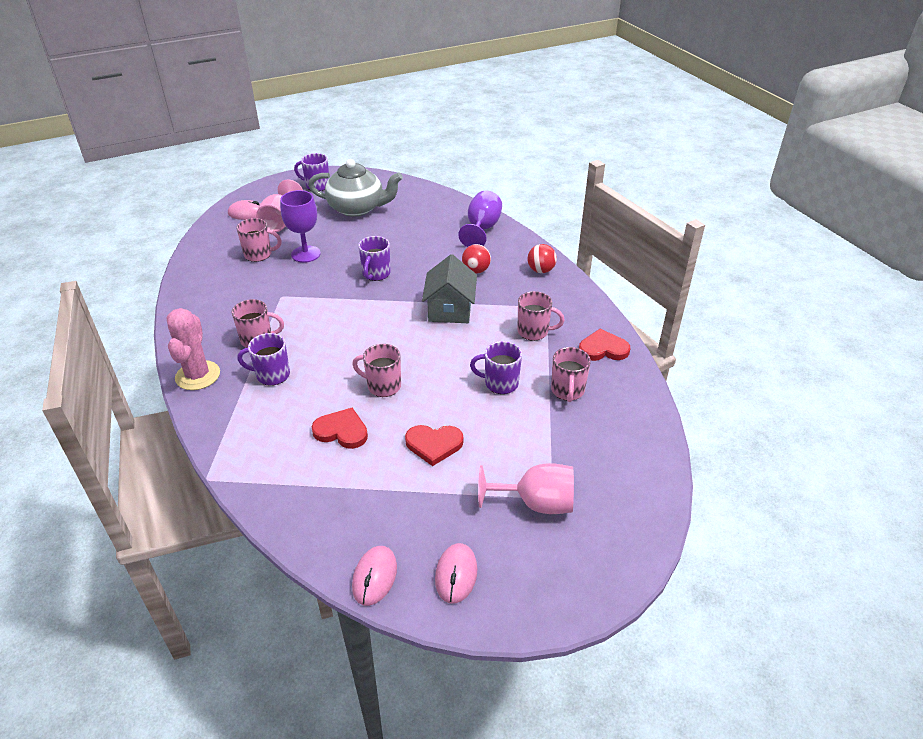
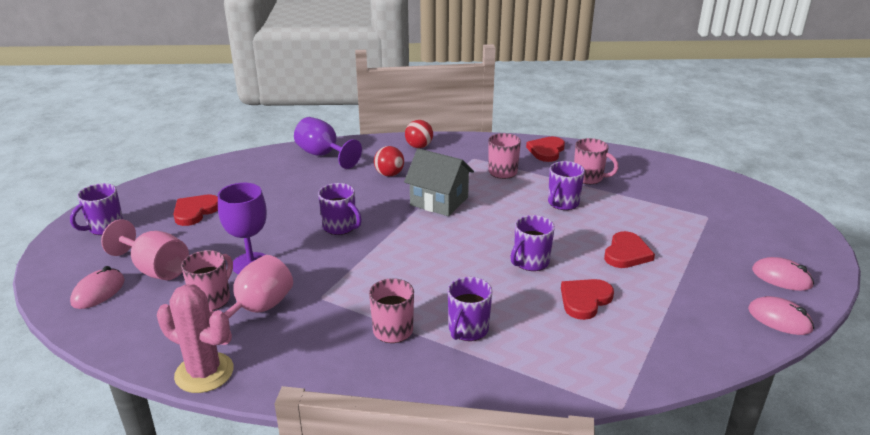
camera: 65 degrees left, 10 degrees down
pink cactus [167,308,220,390] -> pink cactus moved to [157,284,234,393]
grey teapot [308,159,403,217] -> red heart [173,195,218,226]
pink mug [352,344,401,397] -> purple mug [510,215,555,271]
pink goblet [478,463,574,514] -> pink goblet moved to [209,255,293,345]

